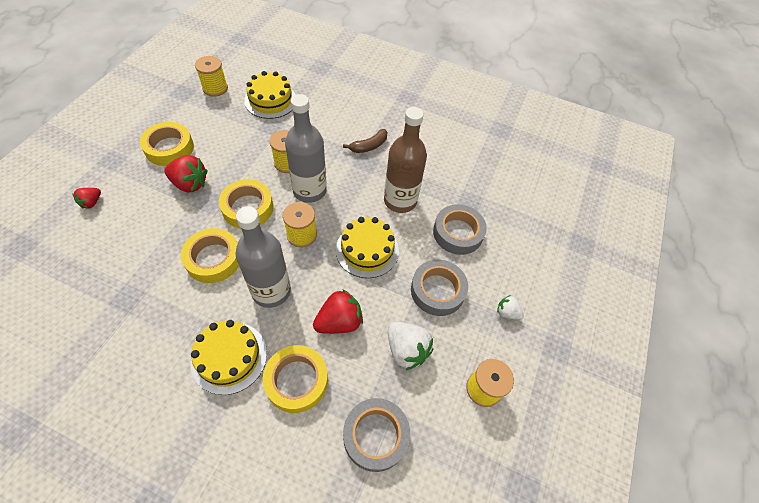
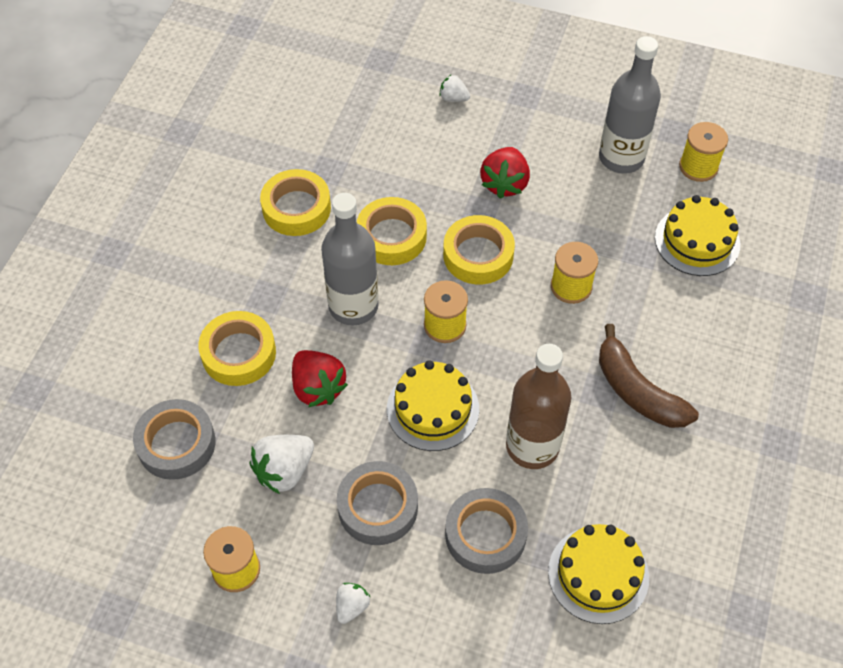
camera: 90 degrees right, 0 degrees up
red strawberry [72,188,101,209] -> white strawberry [439,74,470,102]
yellow tape [140,122,194,166] -> yellow tape moved to [260,169,331,236]
yellow cake [191,320,267,395] -> yellow cake moved to [548,524,649,624]
grey bottle [285,94,327,203] -> grey bottle moved to [599,36,661,174]
brown banana [343,129,387,153] -> brown banana [599,324,699,428], size x1.61

